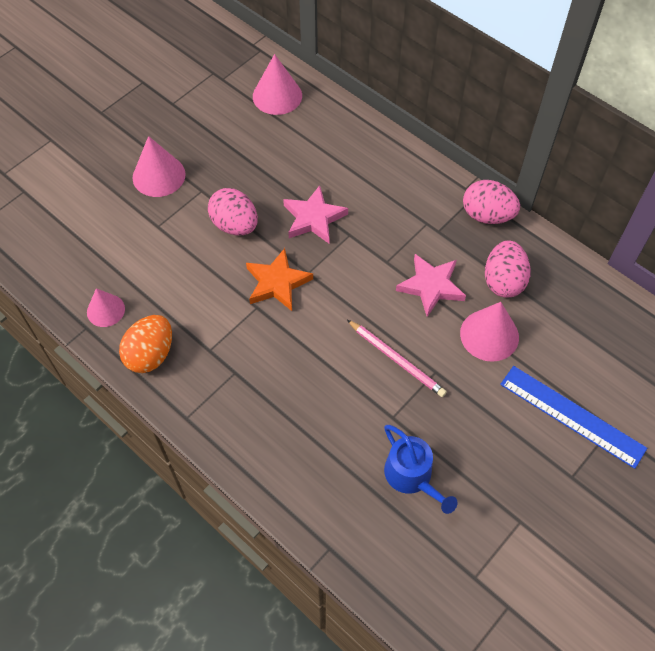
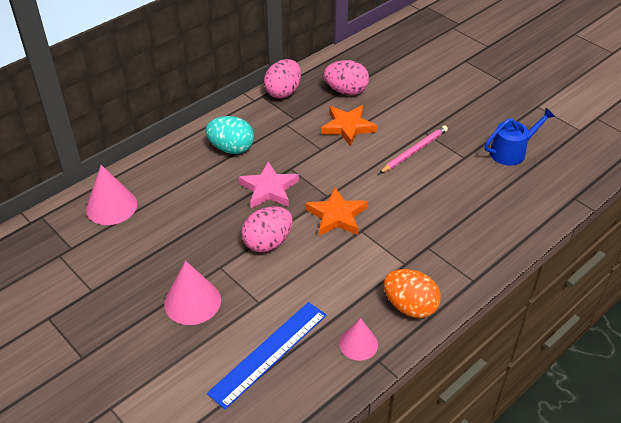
camera: 85 degrees left, 15 degrees down
pink star [396,254,466,317] -> orange star [321,105,377,147]
pink cone [460,302,519,362] -> none
blue ruler [500,366,647,469] -> blue ruler moved to [207,302,327,409]
none -> turquoise egg [205,116,254,154]

